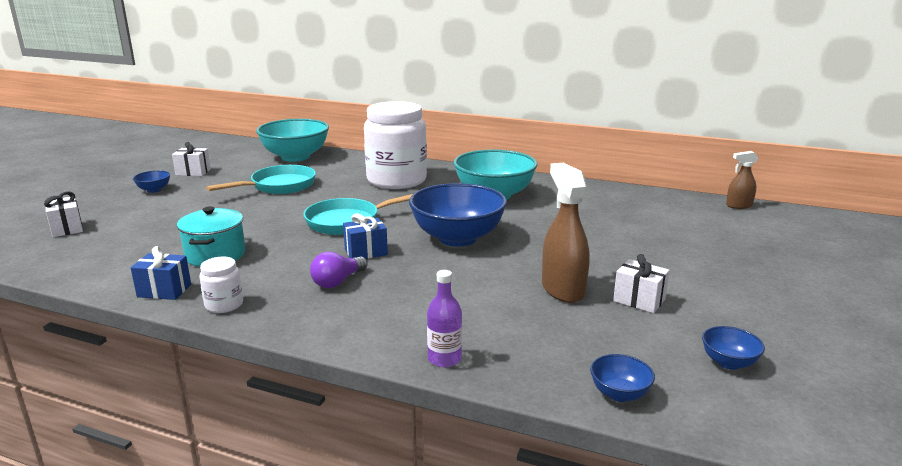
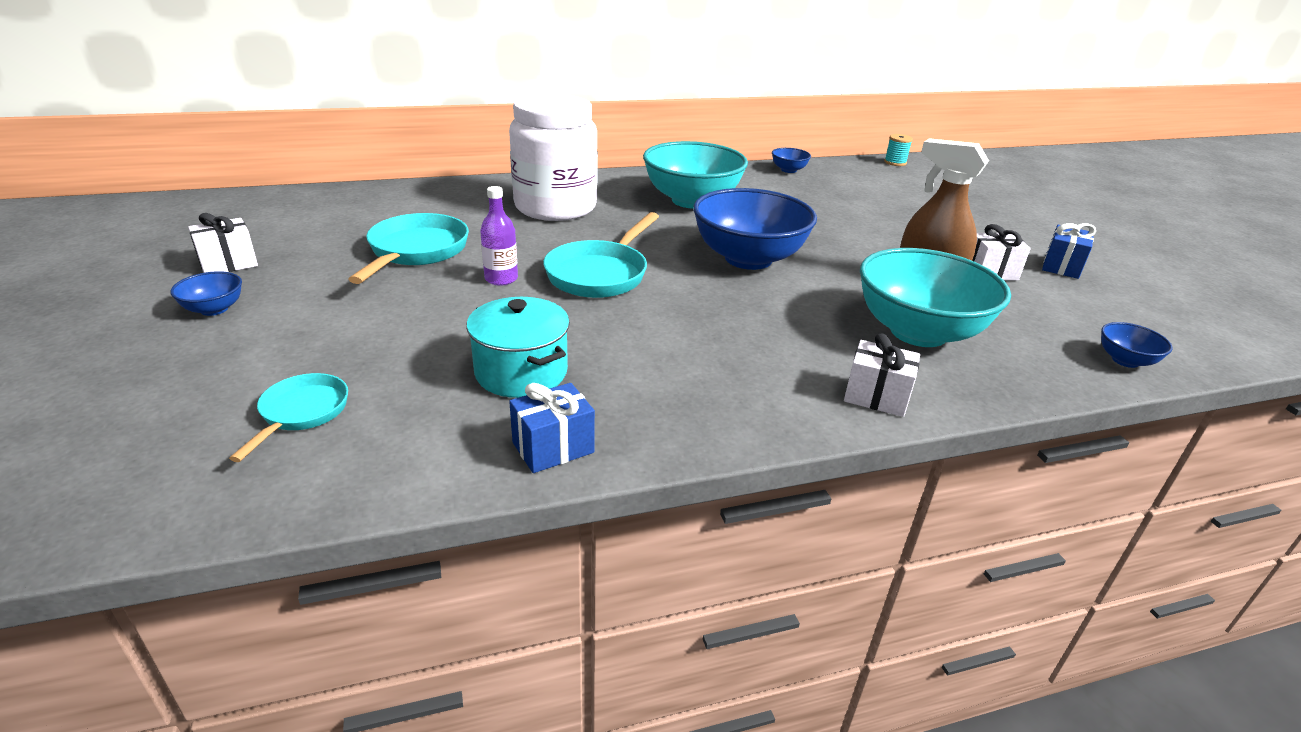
camera: 40 degrees left, 10 degrees up
white gift [44,192,83,237] -> white gift moved to [844,334,920,417]
white jar [200,257,243,313] -> none
turquoise bowl [256,119,329,162] -> turquoise bowl moved to [860,248,1011,347]
purple light bulb [310,252,367,288] -> none
blue gift [343,213,388,259] -> blue gift moved to [1042,223,1096,279]
purple bottle [427,270,462,367] -> purple bottle moved to [480,186,518,286]
blue bowl [702,326,765,370] -> blue bowl moved to [772,148,811,173]
brown spray bottle [726,151,758,209] -> turquoise spool [884,134,913,166]
none -> turquoise pan [229,373,348,462]

